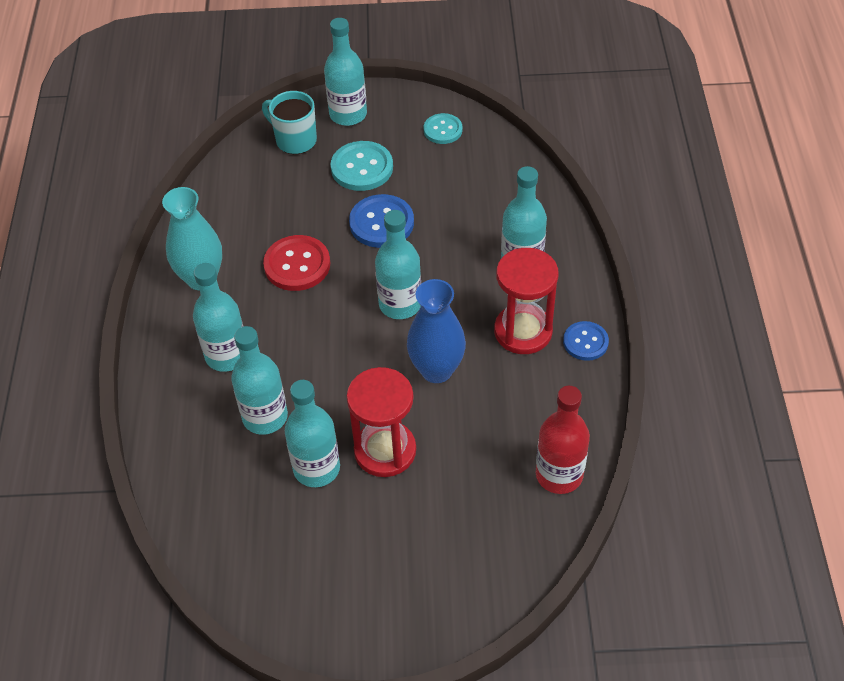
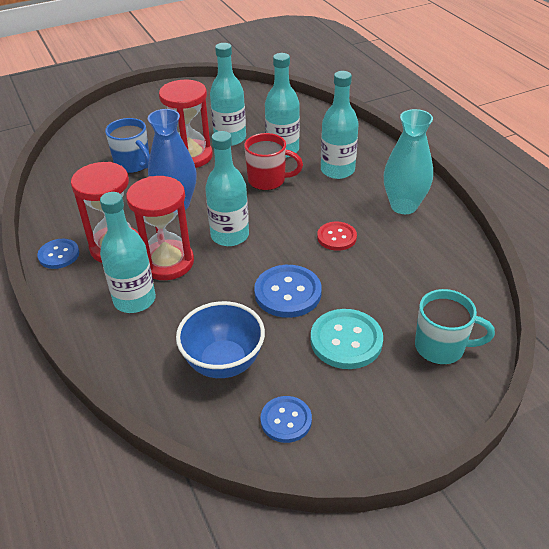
camera: 155 degrees right, 10 degrees down
red button [263,235,330,291] -> red button [317,222,357,251], size x0.64
turquoise bottle [324,18,367,126] -> none
turquoise button [424,113,462,144] -> blue button [261,396,312,443]
red bottle [536,386,590,494] -> none
none -> blue mug [105,118,150,173]
none -> red hourglass [126,176,194,280]
none -> blue bowl [176,301,265,378]
none -> red mug [244,133,303,191]

